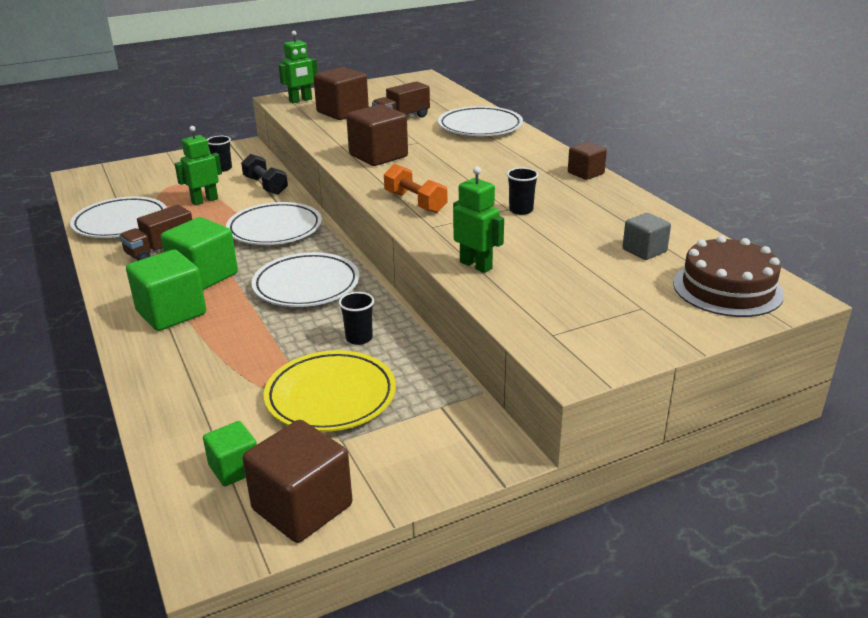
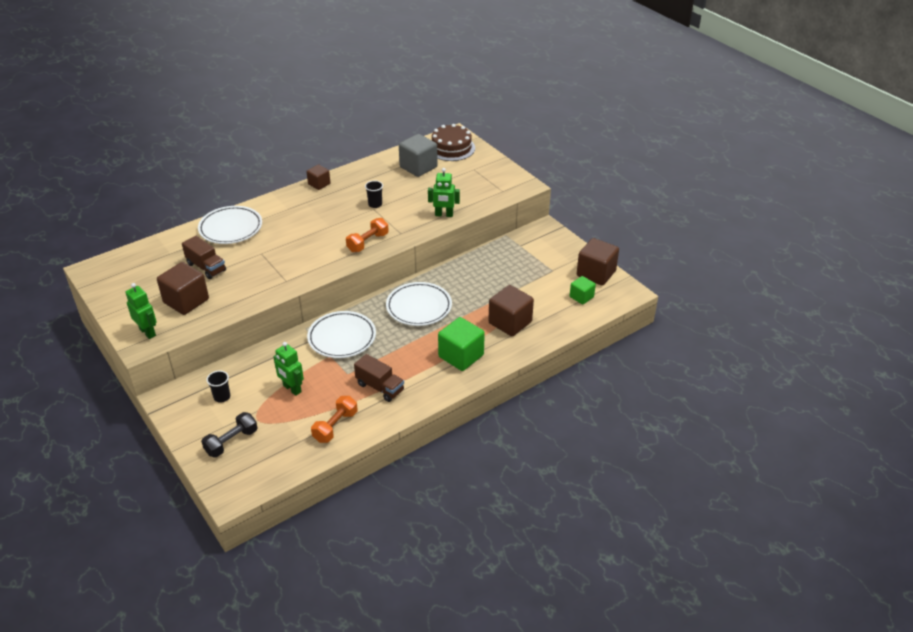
camera: 100 degrees left, 10 degrees up
white plate [70,196,167,238] -> orange dumbbell [311,396,358,443]
green cube [161,217,238,290] -> none
black dumbbell [241,154,288,195] -> black dumbbell moved to [201,412,258,457]
yellow plate [264,350,396,432] -> none
black cup [339,292,374,345] -> none
brown cube [346,104,408,166] -> brown cube moved to [488,285,534,336]
green robot [453,166,504,273] -> green robot turned 120 degrees counterclockwise [428,168,460,217]
grey cube [623,213,671,260] -> grey cube [399,134,438,177], size x1.73

